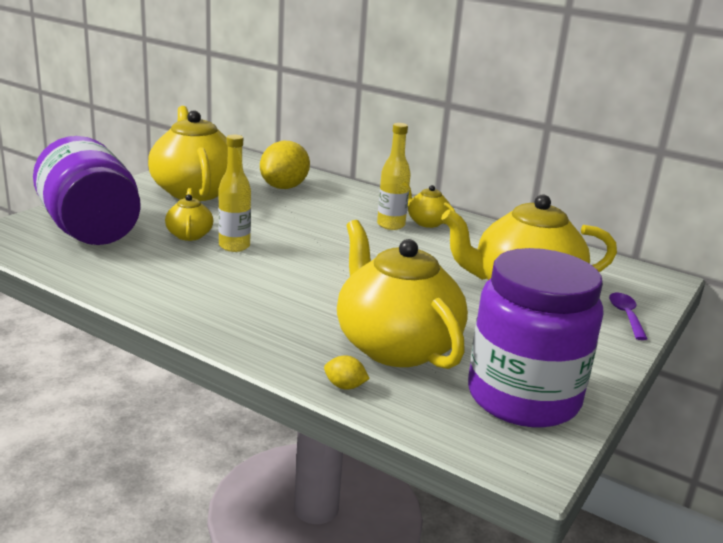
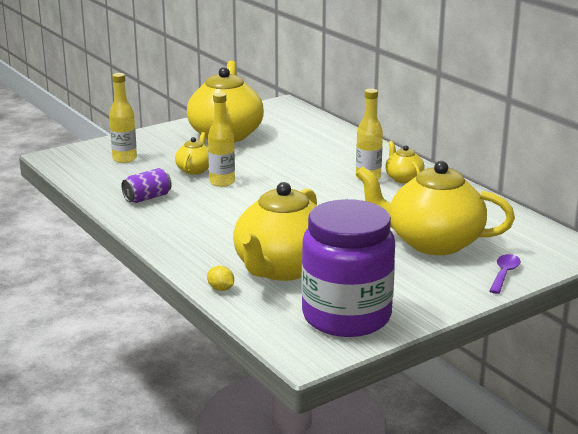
camera: 25 degrees right, 0 degrees up
purple jar [33,136,141,245] -> yellow bottle [109,73,137,163]
yellow lemon [260,141,310,189] -> none
yellow teapot [337,220,468,369] -> yellow teapot turned 150 degrees counterclockwise [233,182,317,281]
none -> purple can [121,168,172,203]

